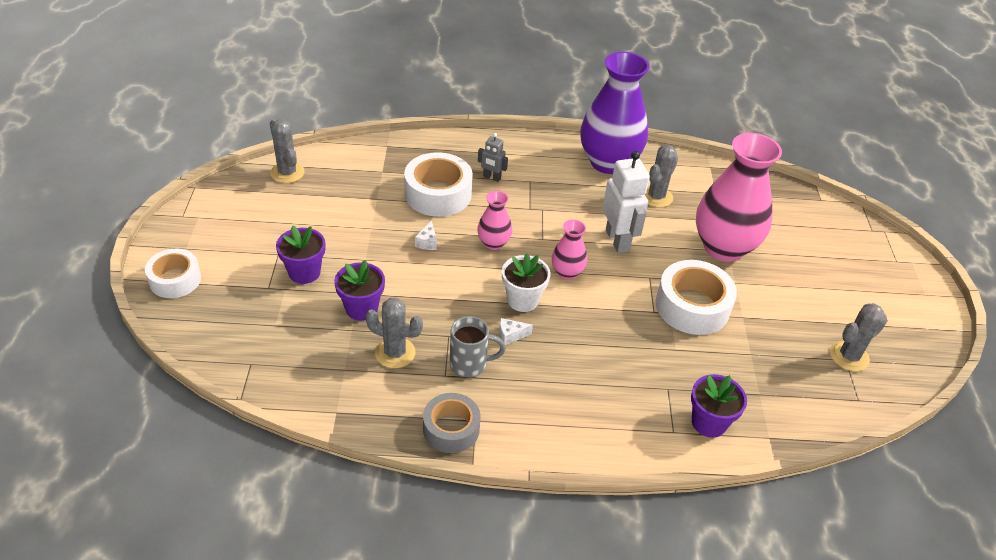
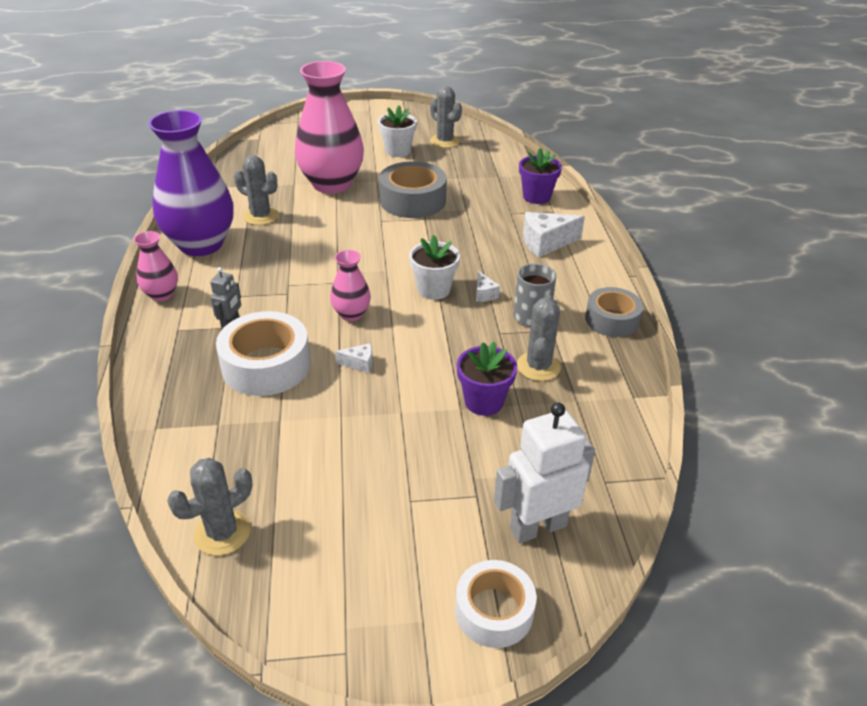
camera: 95 degrees left, 5 degrees down
purple flower pot [276,225,325,284] -> none
pink vase [552,220,587,280] -> pink vase moved to [134,231,178,301]
white robot [603,151,650,253] -> white robot moved to [494,402,595,543]
white tape [655,260,737,335] -> grey tape [379,161,447,218]
none -> white flower pot [378,105,417,157]
none -> white cheese [523,212,585,258]

